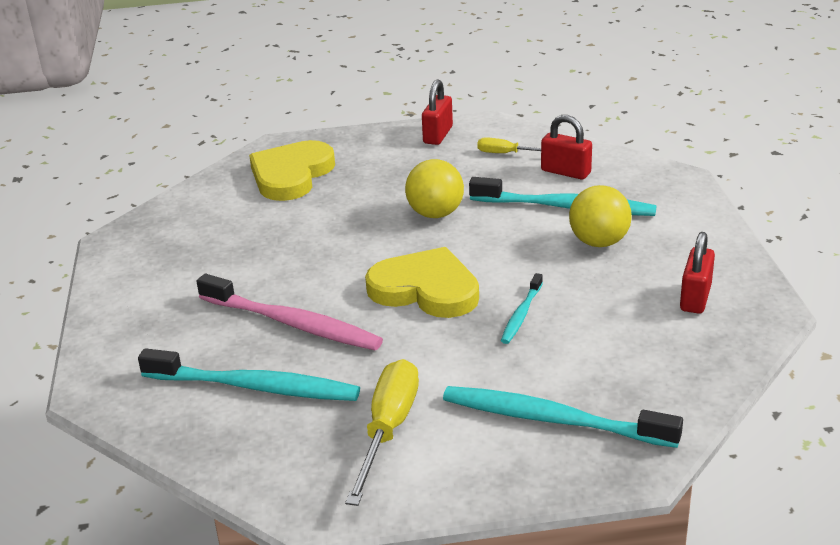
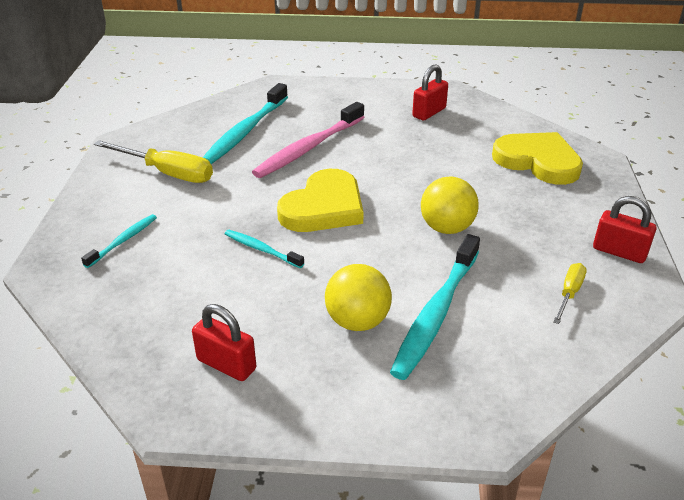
camera: 100 degrees right, 5 degrees up
turquoise toothbrush [443,386,683,448] -> turquoise toothbrush [81,214,157,268], size x0.52
red padlock [541,115,592,179] -> red padlock moved to [412,64,448,121]

